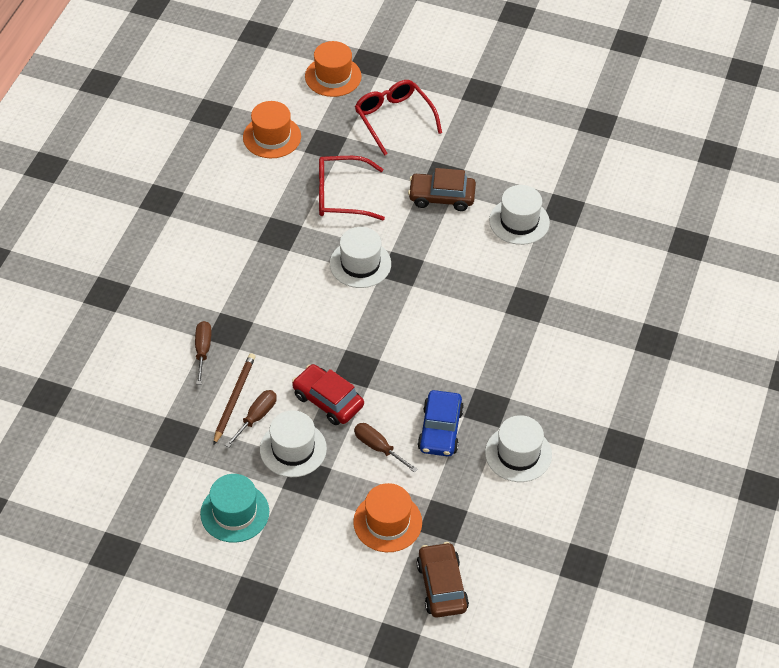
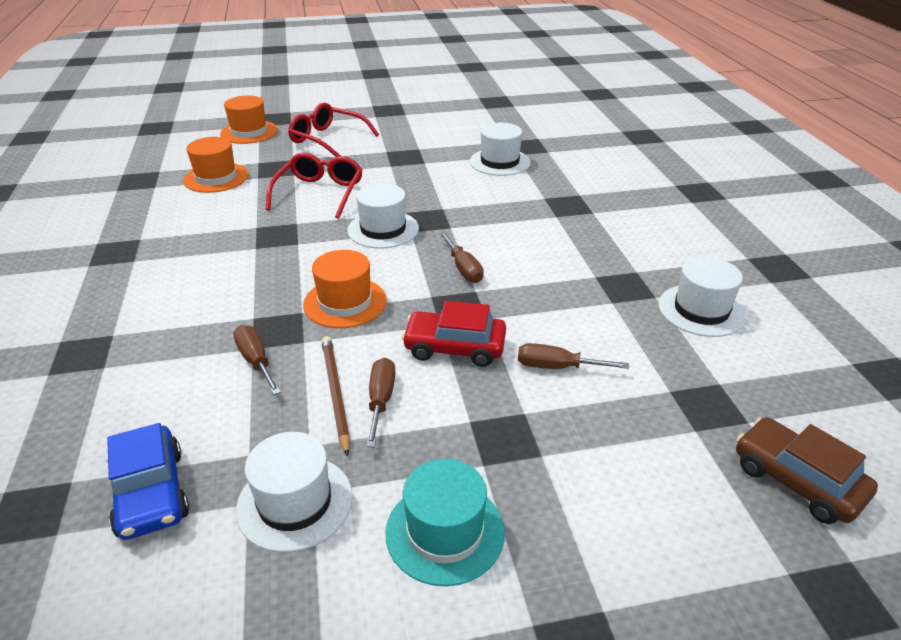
camera: 30 degrees left, 15 degrees down
white hat [260,410,327,477] -> white hat moved to [236,432,353,552]
red glasses [319,156,385,220] -> red glasses turned 135 degrees clockwise [266,153,363,219]
orange hat [353,483,422,552] -> orange hat moved to [303,250,387,328]
brown car [408,168,476,211] -> none
blue car [417,390,464,457] -> blue car moved to [107,423,189,540]
none -> brown screwdriver [439,232,484,283]

